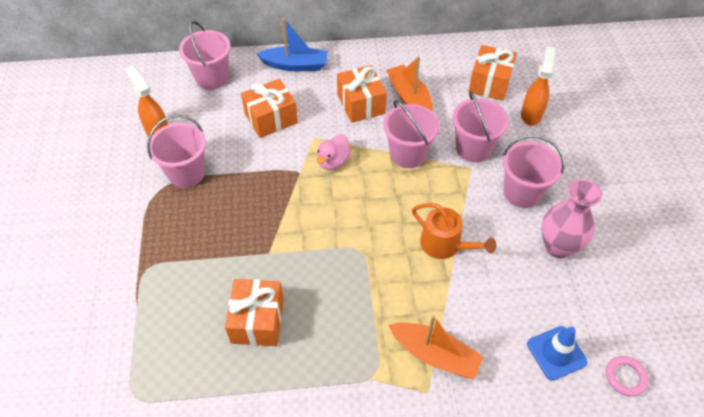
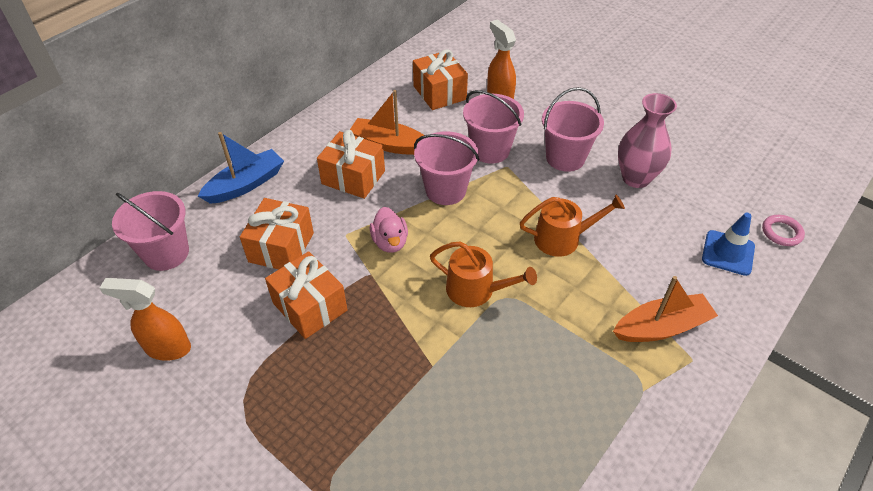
camera: 45 degrees left, 5 degrees down
pink bucket [147,115,206,188] -> none
orange gift [225,279,284,346] -> orange gift moved to [265,251,347,339]
none -> orange watering can [430,241,537,307]

